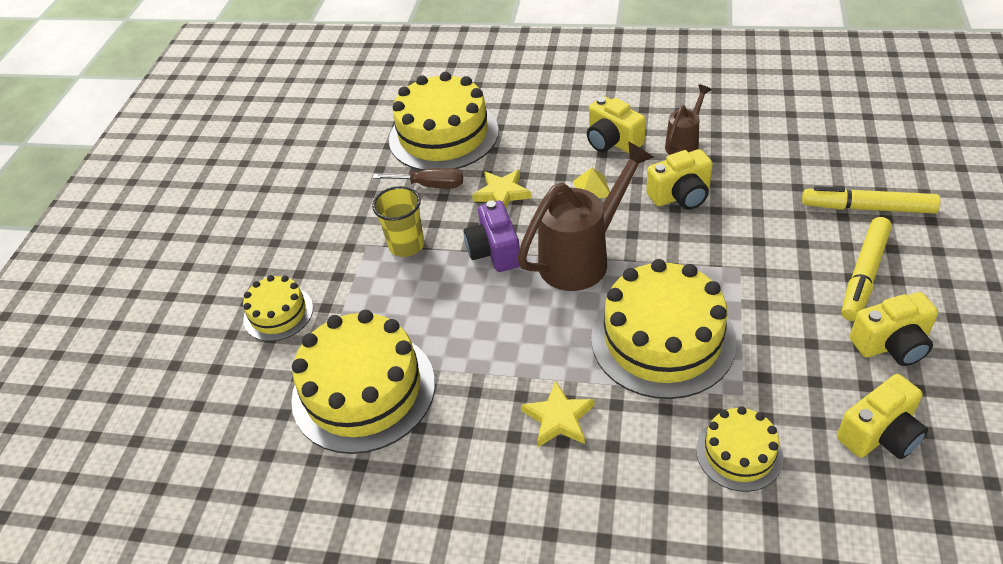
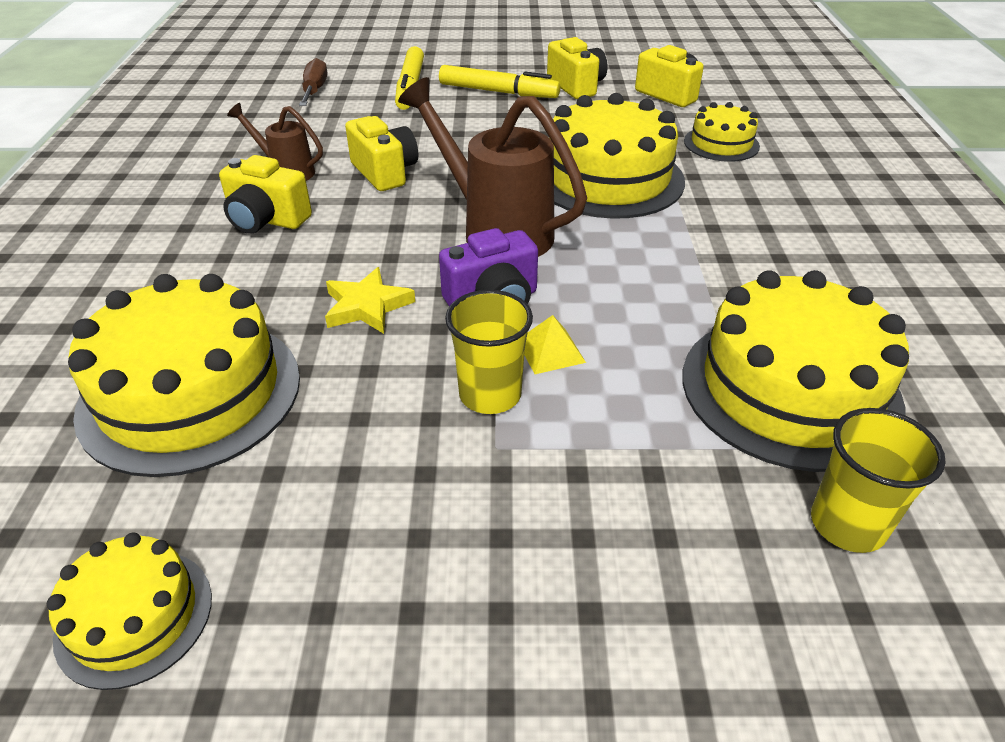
camera: 105 degrees left, 5 degrees down
yellow cake [243,275,313,341] -> yellow cake moved to [47,532,212,690]
brown screwdriver [373,168,463,189] -> brown screwdriver moved to [299,58,327,106]
yellow star [521,380,595,447] -> none
yellow pyramid [573,168,610,199] -> yellow pyramid moved to [524,315,586,374]
yellow camera [587,96,646,153] -> yellow camera turned 75 degrees clockwise [219,155,312,234]
none -> yellow cup [811,408,946,553]

